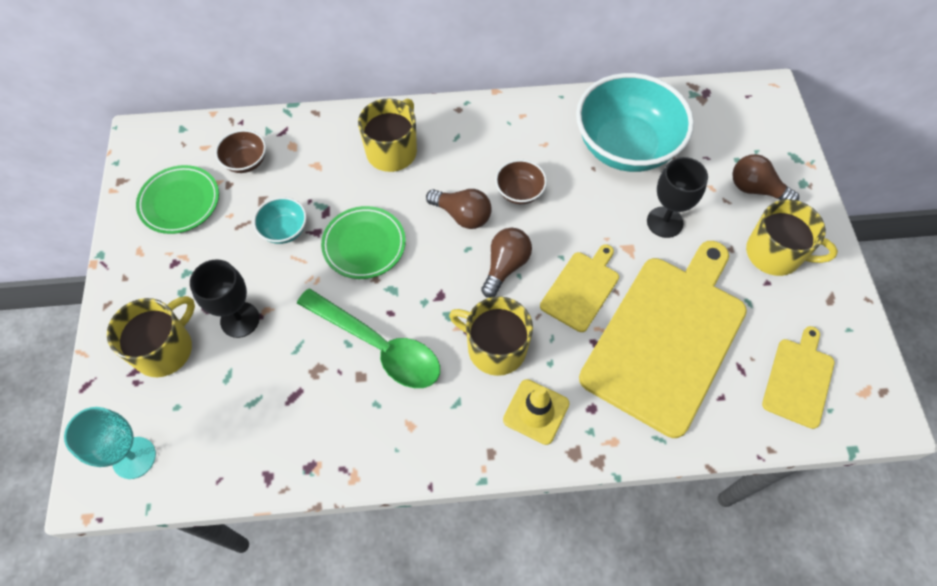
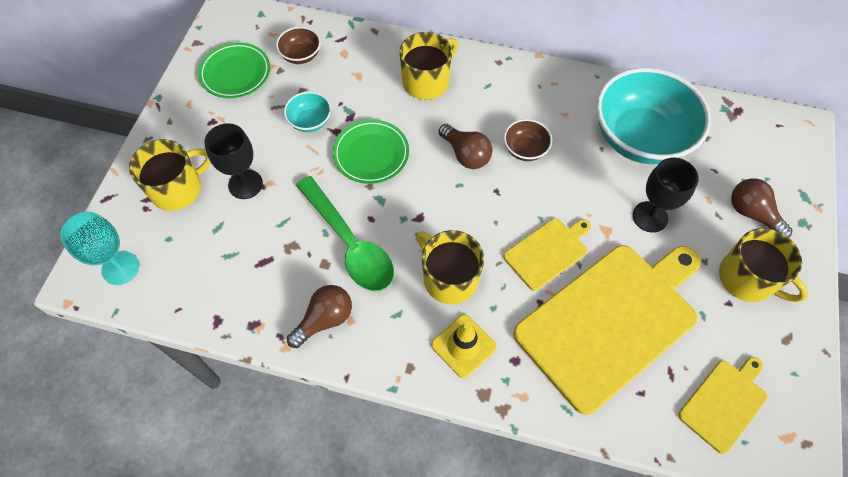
camera: 20 degrees right, 0 degrees up
brown light bulb [481,228,532,298] -> brown light bulb moved to [287,285,352,348]

